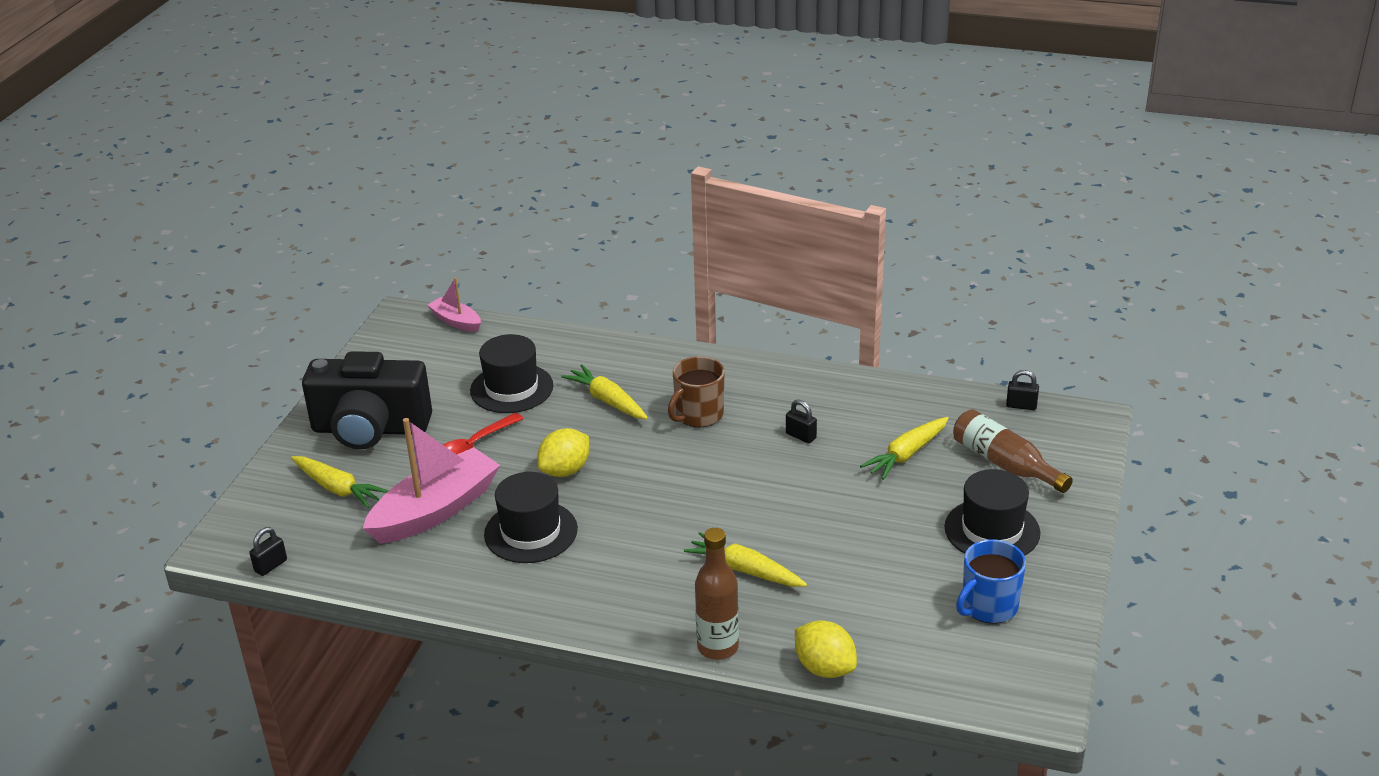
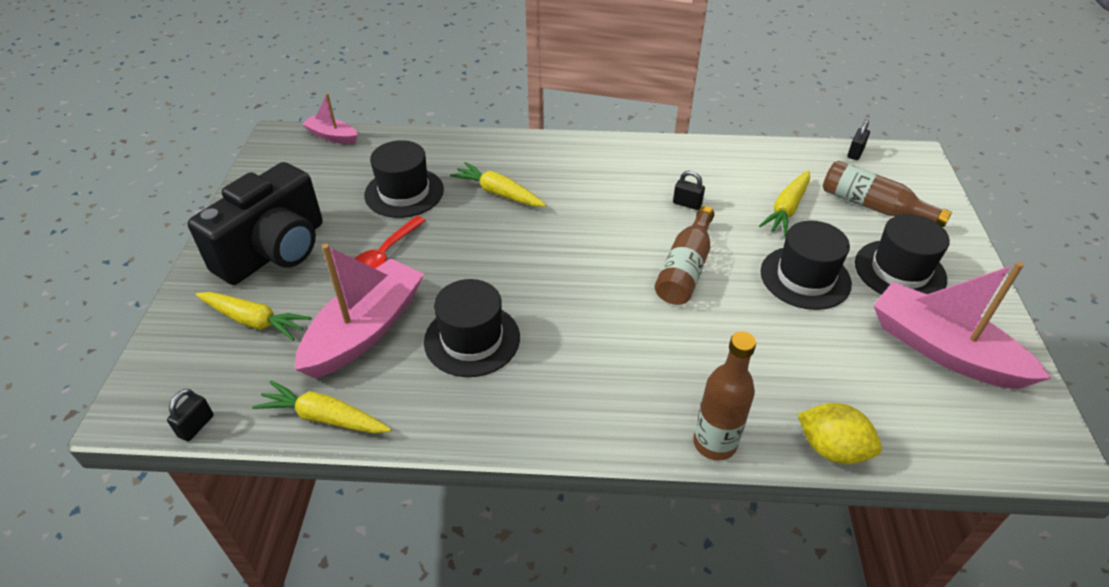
camera: 15 degrees left, 10 degrees up
black camera [302,351,432,449] -> black camera turned 45 degrees counterclockwise [188,162,323,285]
yellow lemon [537,428,589,477] -> none
brown mug [668,356,725,427] -> none
yellow carrot [684,532,807,587] -> yellow carrot moved to [252,381,391,434]
blue mug [956,539,1026,624] -> pink boat [873,261,1051,389]
black padlock [1006,370,1039,410] -> black padlock turned 60 degrees counterclockwise [847,120,870,160]
none -> brown bottle [655,206,714,305]
none -> black hat [761,220,852,310]

